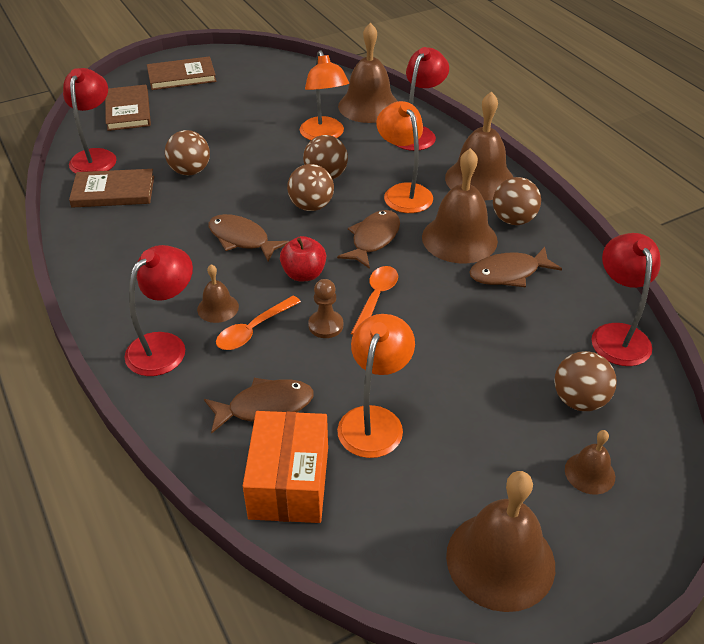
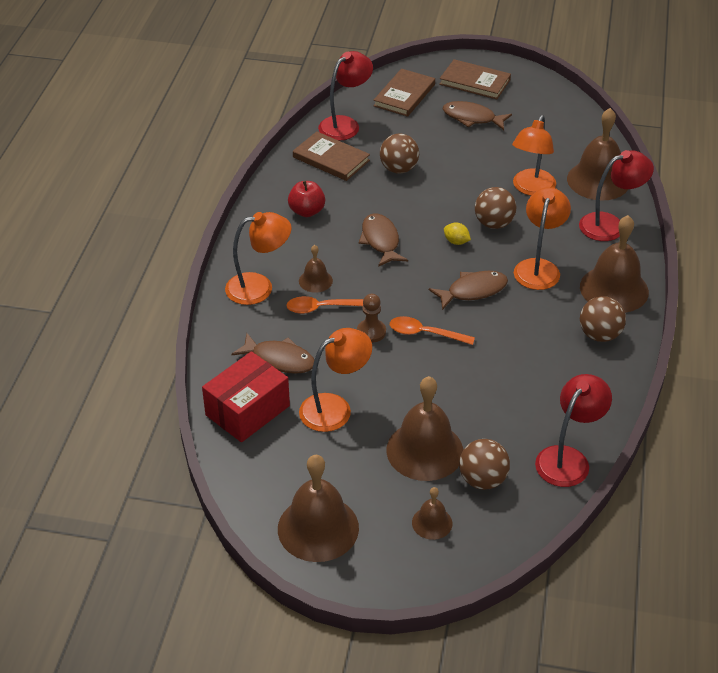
camera: 40 degrees right, 0 degrees up
red lamp [124,245,193,376] -> orange lamp [225,212,292,305]
orange box [243,411,328,523] -> red box [202,351,290,442]
red apple [280,236,326,281] -> red apple moved to [288,181,325,217]
brown ball [287,164,334,211] -> yellow lemon [444,223,471,245]
orange spoon [351,266,398,335] -> orange spoon turned 135 degrees counterclockwise [390,316,475,345]
brown bell [422,148,498,264] -> brown bell moved to [386,376,463,481]
brown fish [469,247,562,287] -> brown fish moved to [443,101,512,130]

